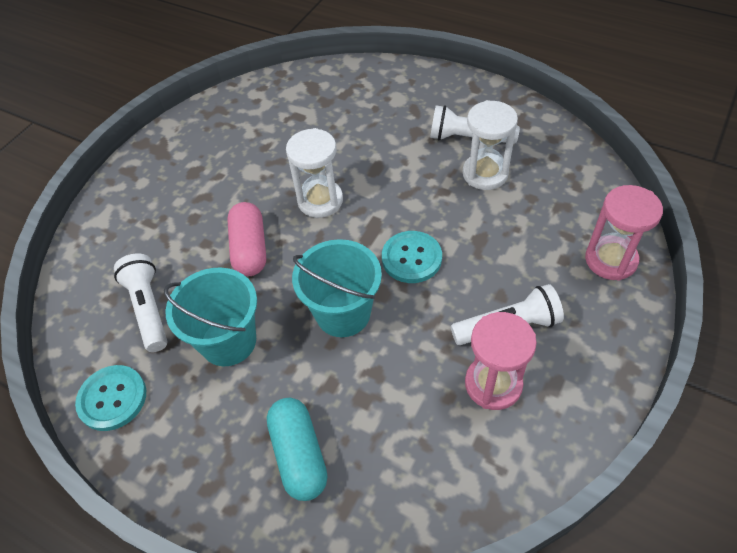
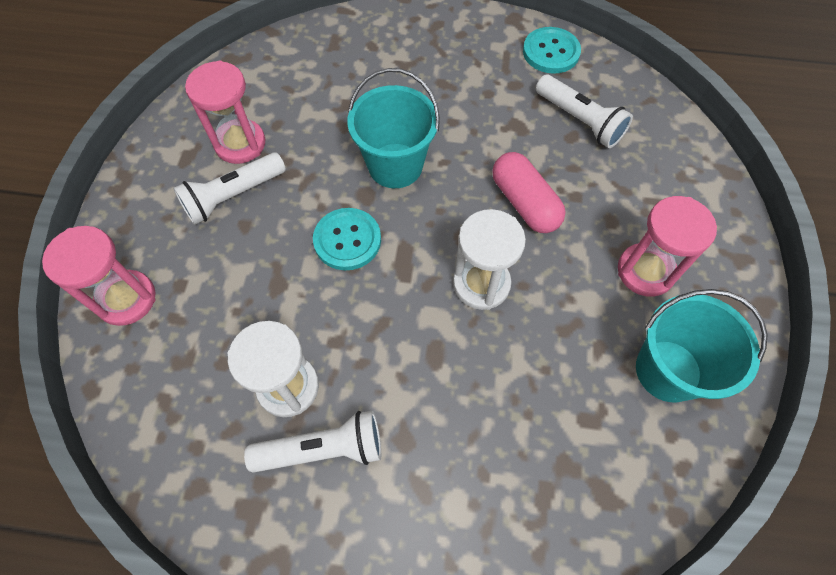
camera: 155 degrees right, 10 degrees up
turquoise bucket [164,267,257,366] -> turquoise bucket moved to [636,289,768,402]
turquoise capsule [267,398,327,501] -> none
none -> pink hourglass [618,196,717,297]

